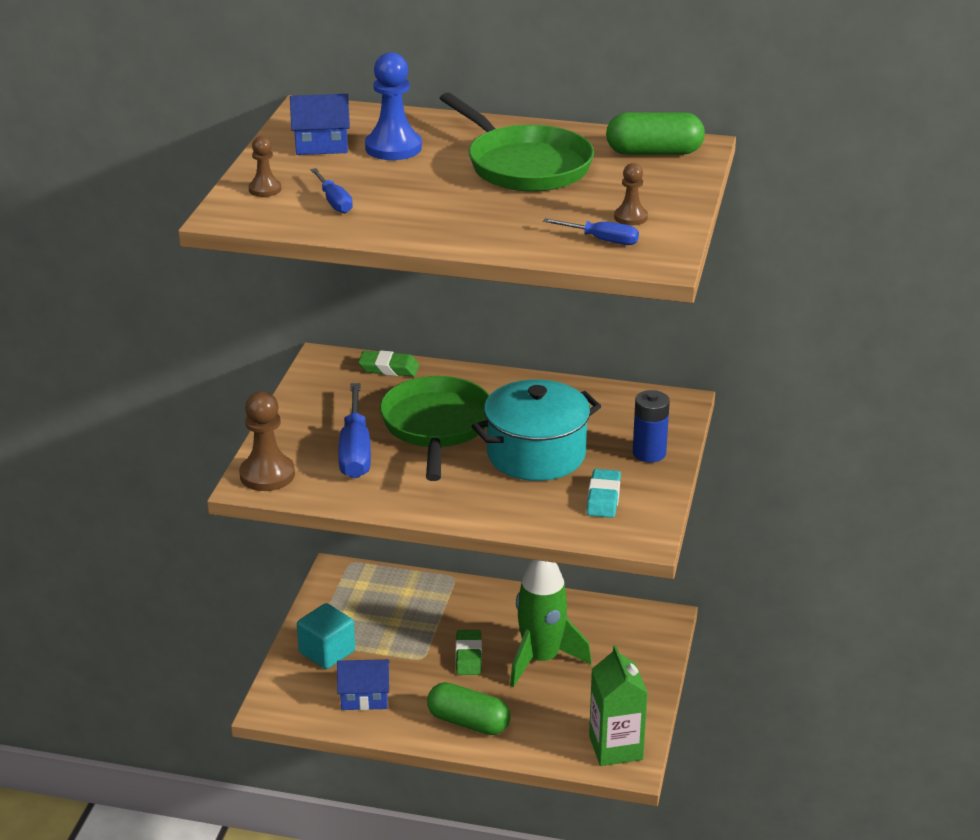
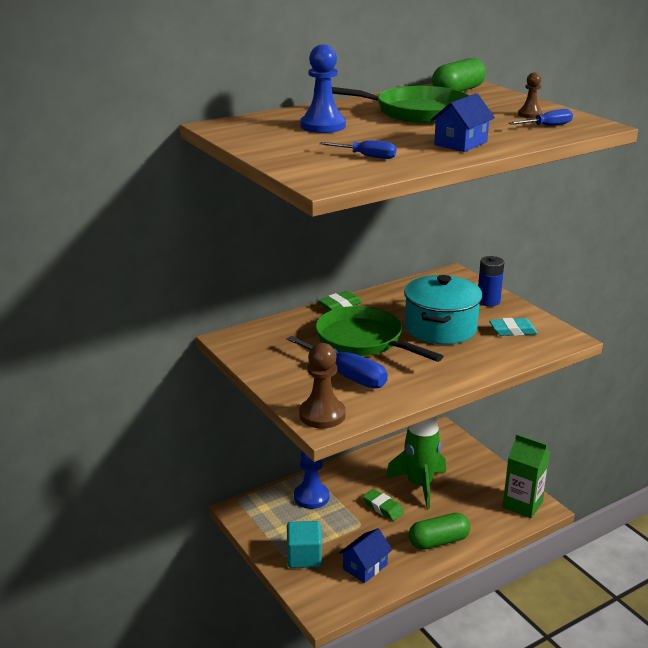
camera: 45 degrees left, 5 degrees down
brown pawn [249,136,281,197] -> none
blue house [290,94,350,155] -> blue house moved to [430,93,495,152]
green eraser [358,350,419,377] -> green eraser moved to [318,291,362,311]
turquoise eraser [587,469,621,518] -> turquoise eraser turned 60 degrees counterclockwise [489,318,538,336]
none -> blue pawn [294,451,329,509]

